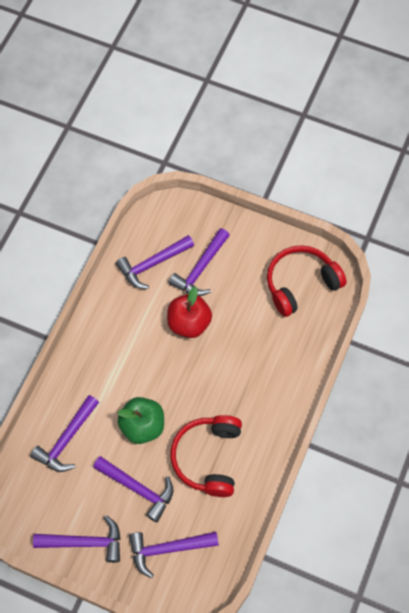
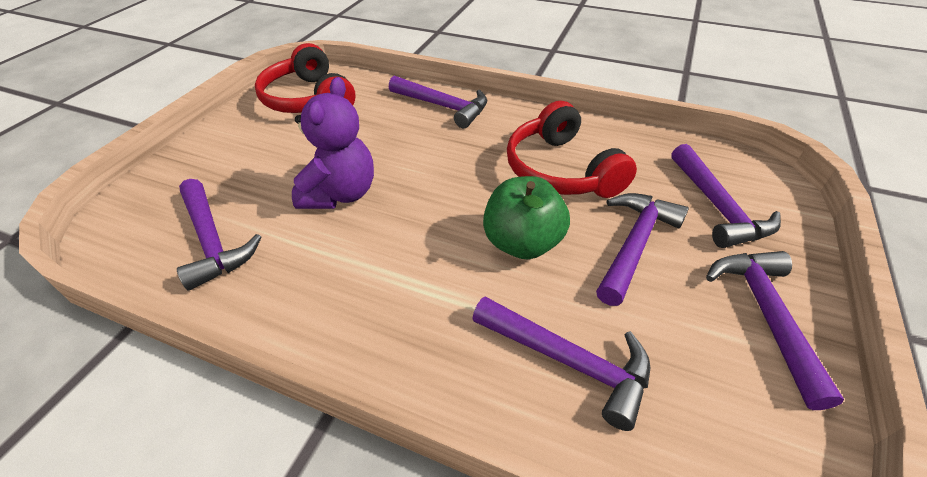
camera: 90 degrees left, 20 degrees down
red apple [167,287,212,338] -> purple teddy bear [292,77,374,209]
purple hammer [168,228,230,296] -> purple hammer moved to [389,76,487,128]
red headphones [170,415,242,497] -> red headphones turned 60 degrees clockwise [507,101,637,198]

